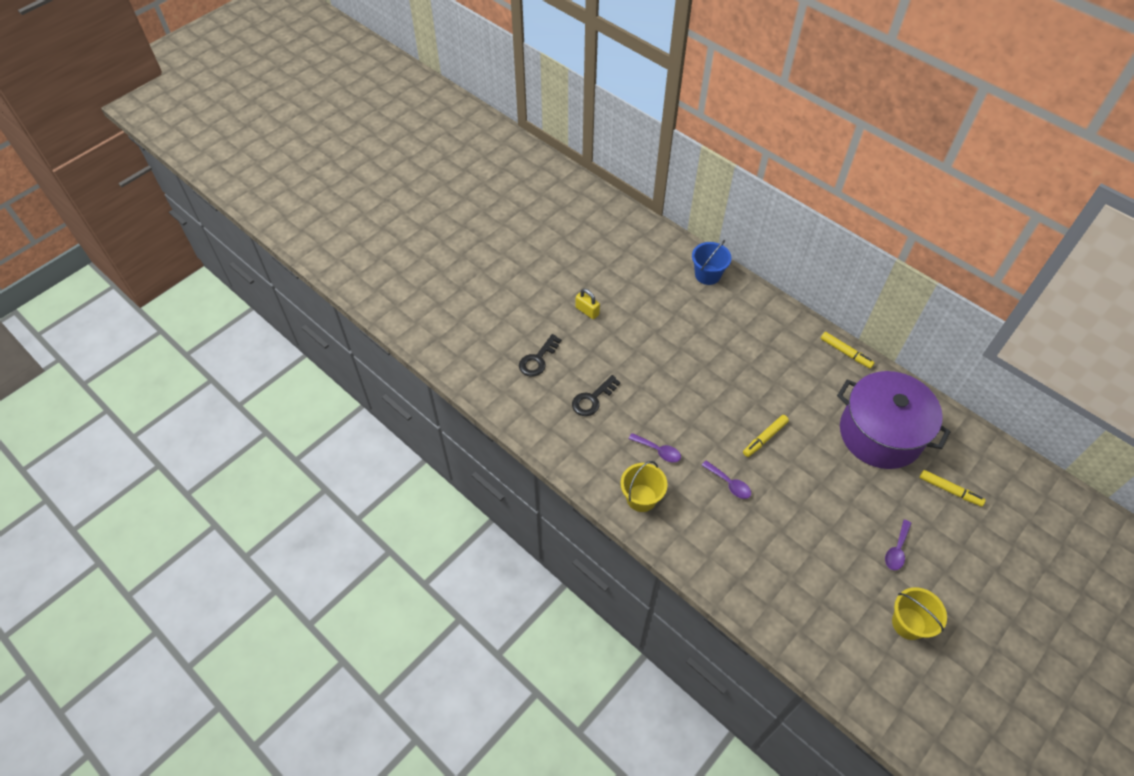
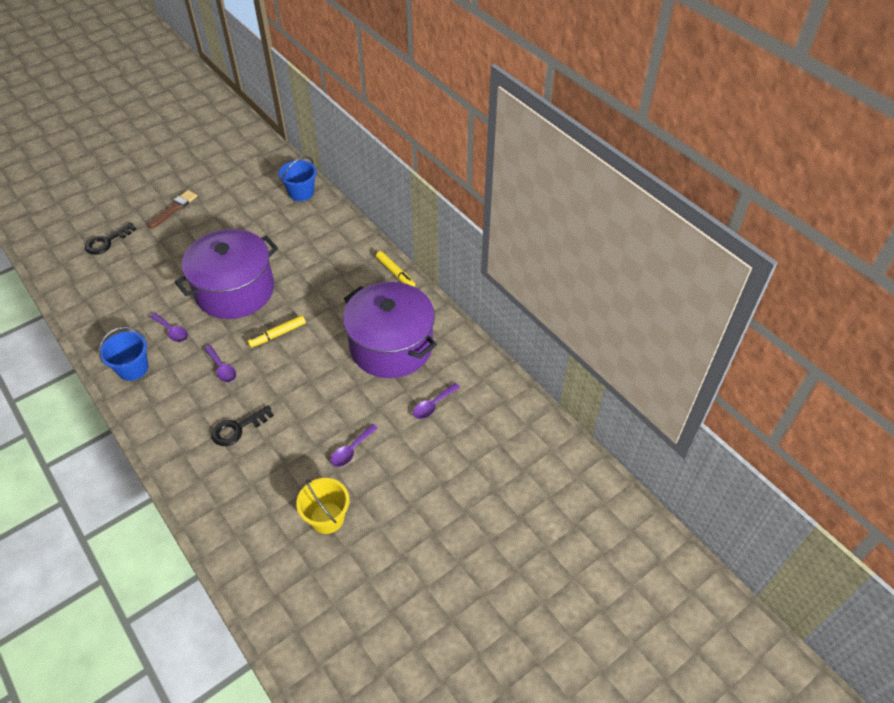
camera: 10 degrees right, 5 degrees down
black key [572,375,620,416] -> black key moved to [211,405,274,446]
yellow padlock [576,289,600,319] -> brown brush [148,190,197,228]
yellow bucket [621,461,668,512] -> blue bucket [99,327,148,381]
yellow marker [920,470,986,507] -> purple spoon [413,383,460,419]
none -> purple pot [175,229,278,319]

